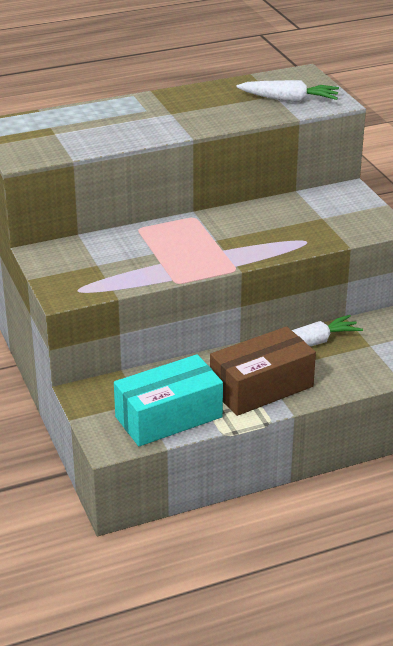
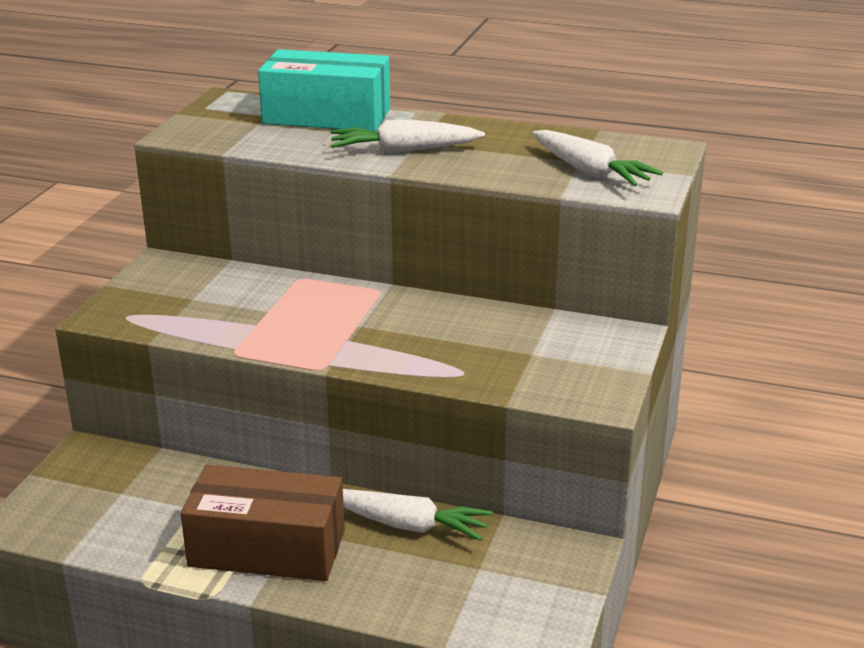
camera: 40 degrees right, 5 degrees down
turquoise box [114,354,223,446] -> turquoise box moved to [258,49,390,132]
none -> white carrot [330,120,485,153]

